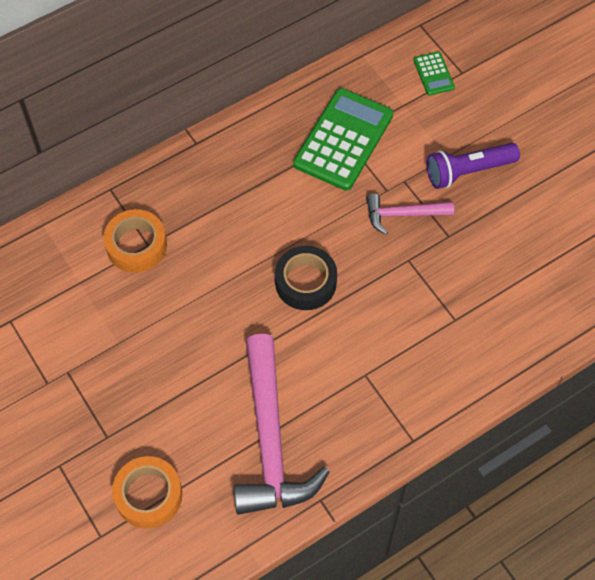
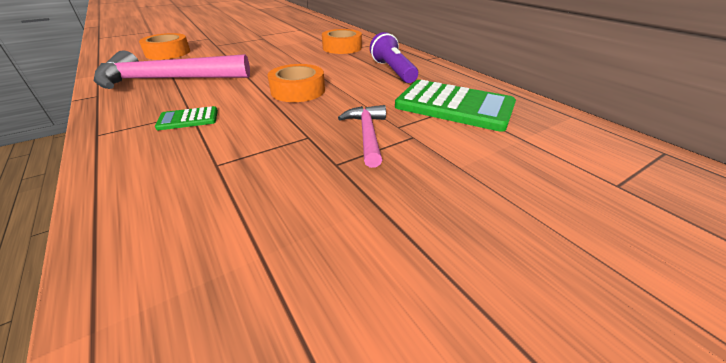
camera: 90 degrees right, 25 degrees down
black tape [275,246,337,310] -> orange tape [267,64,325,102]
green calculator [413,51,455,96] -> green calculator moved to [155,106,218,130]
purple flashlight [427,143,520,189] -> purple flashlight moved to [370,32,418,83]

